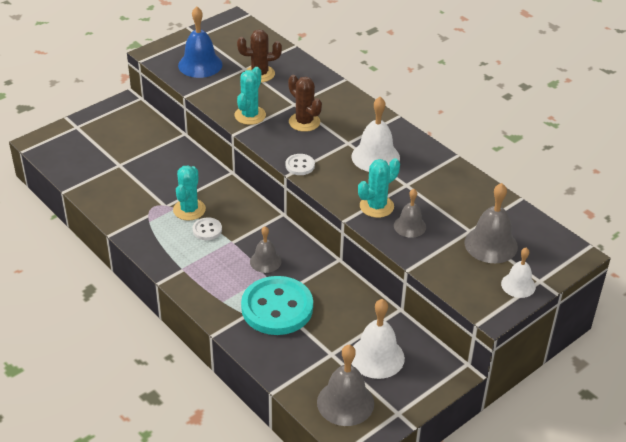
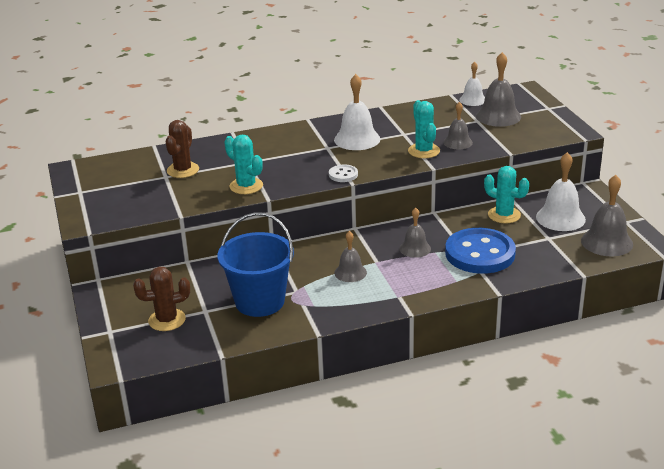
camera: 65 degrees left, 10 degrees down
turquoise cactus [173,165,206,221] -> turquoise cactus moved to [484,166,529,224]
blue bell [178,6,222,78] -> none
white button [193,217,222,240] -> grey bell [334,231,367,282]
turquoise button [241,276,313,335] -> blue button [445,228,516,274]
brown cactus [288,75,322,132] -> brown cactus moved to [133,267,190,331]
white bell [501,248,536,298] -> white bell moved to [459,62,485,106]
none -> blue bucket [217,212,294,317]

